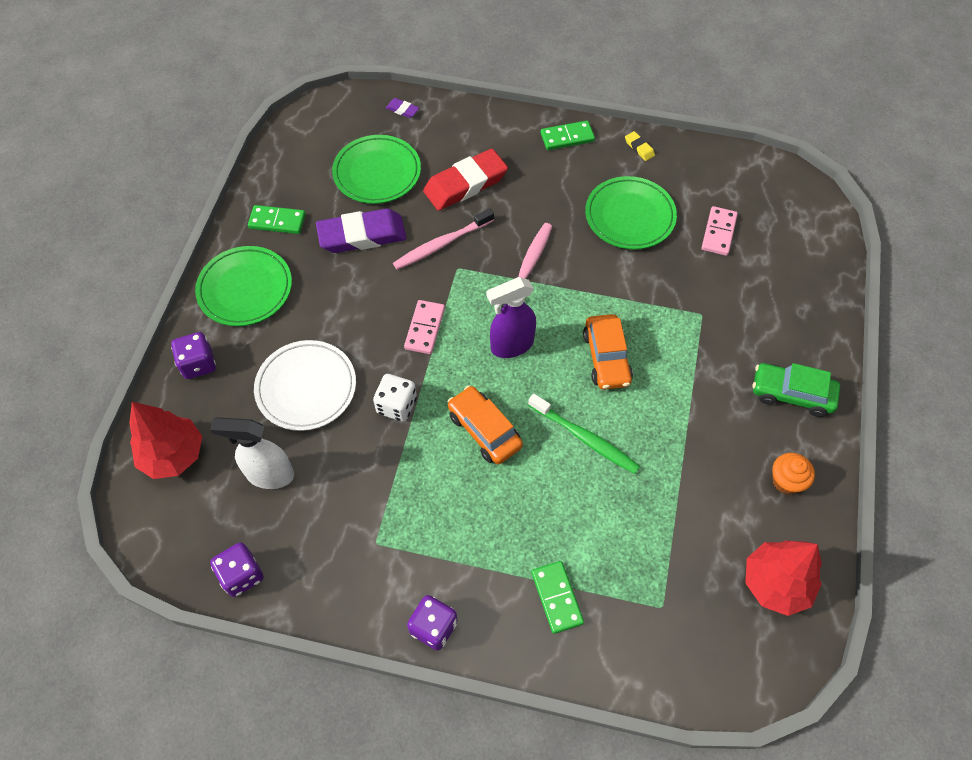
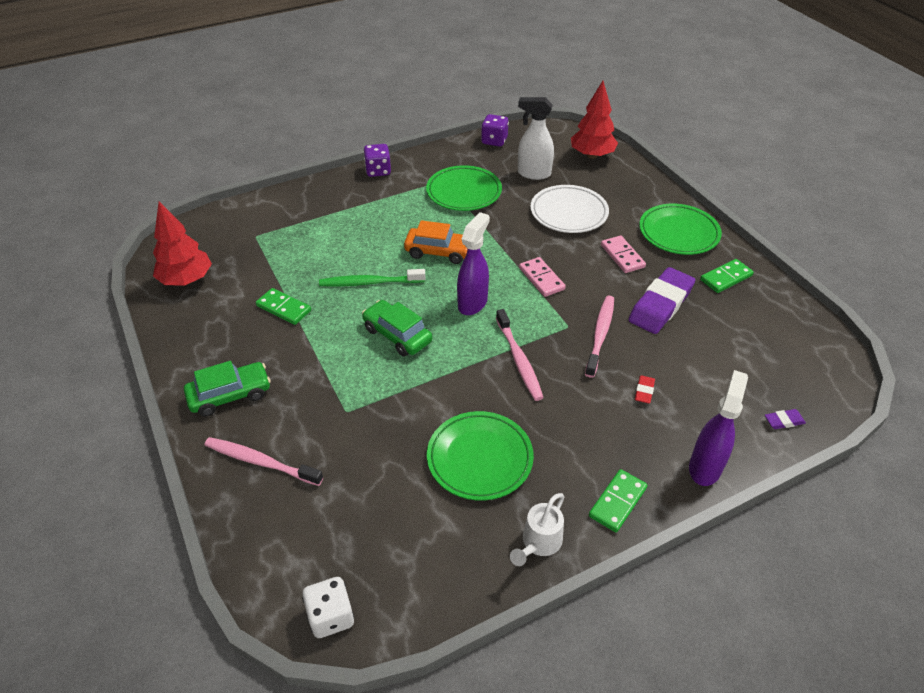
camera: 140 degrees right, 15 degrees down
purple dice [171,332,216,379] -> none
white spray bottle [210,417,294,489] -> white spray bottle turned 135 degrees counterclockwise [518,97,554,180]
green plate [332,135,421,204] -> green plate moved to [426,165,502,211]
white dice [373,374,417,422] -> white dice moved to [302,577,354,638]
red eraser [423,149,508,211] -> red eraser [635,375,655,404], size x0.42
green domino [531,561,584,634] -> green domino moved to [256,288,311,325]
orange car [583,314,633,390] -> green car [362,300,432,357]
yellow eraser [625,131,655,161] -> white watering can [510,493,564,566]
pink domino [701,206,738,256] -> pink domino moved to [601,236,646,273]
orange cupcake [772,453,815,494] -> none
none -> pink toothbrush [205,437,323,486]
none -> purple spray bottle [689,370,748,486]

